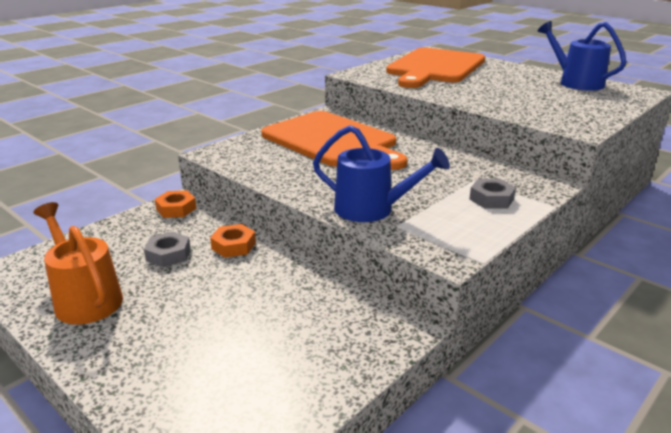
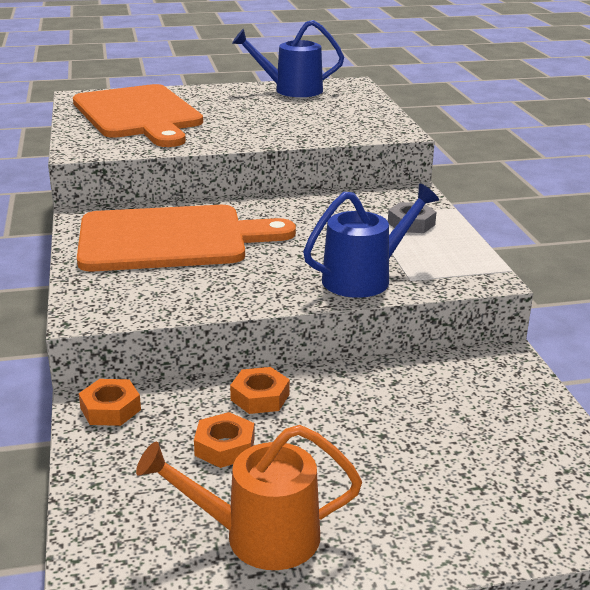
camera: 55 degrees left, 0 degrees up
grey nut [144,232,191,267] -> orange nut [194,412,255,468]

